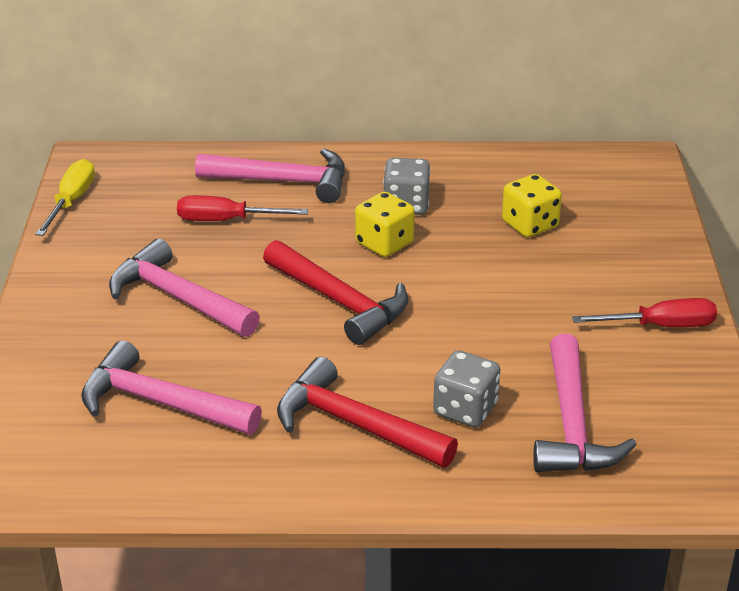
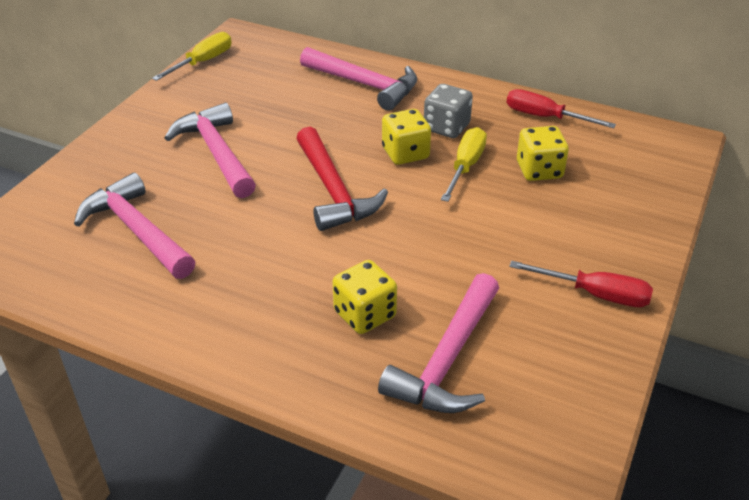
camera: 25 degrees right, 5 degrees up
red screwdriver [177,195,308,221] -> red screwdriver moved to [507,89,616,128]
red hammer [277,357,458,468] -> none
grey dice [433,350,500,428] -> yellow dice [332,260,397,334]
none -> yellow screwdriver [441,127,487,202]

